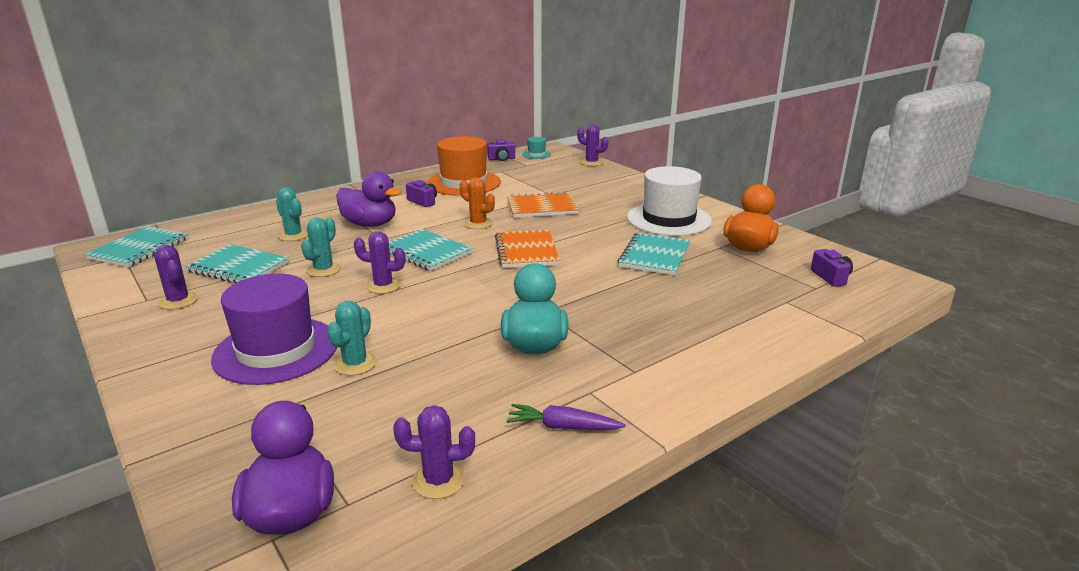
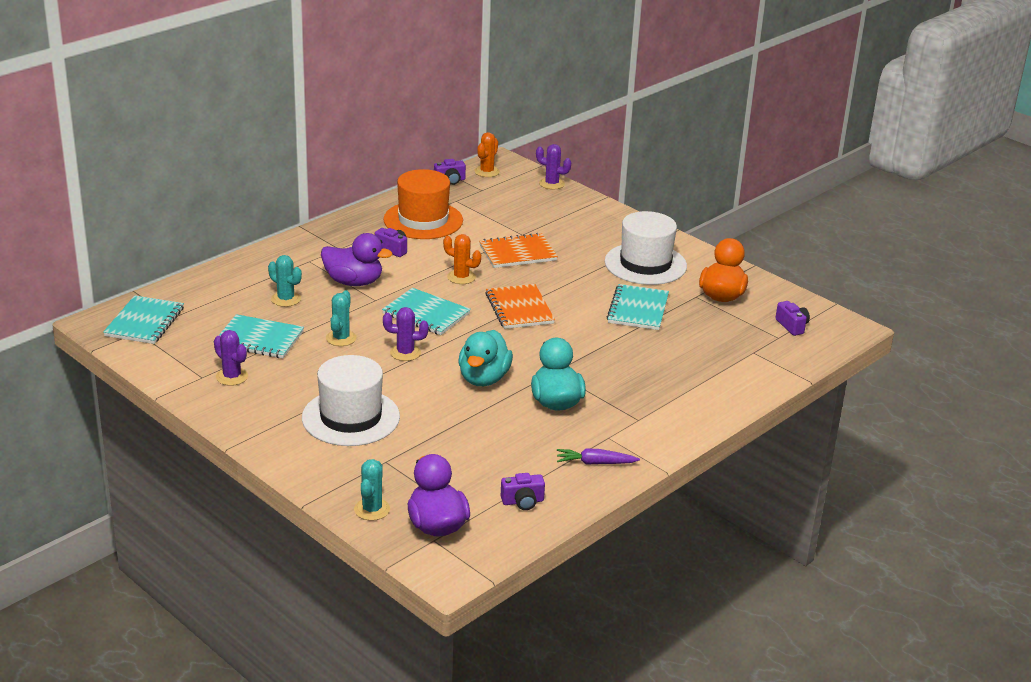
camera: 10 degrees left, 5 degrees up
purple hat [211,274,337,385] -> white hat [302,355,400,446]
turquoise cactus [327,301,377,376] -> turquoise cactus moved to [354,459,390,521]
purple cactus [393,405,475,499] -> purple camera [501,473,545,510]
turquoise hat [522,137,551,159] -> orange cactus [474,132,500,177]
none -> turquoise duck [459,330,513,386]

